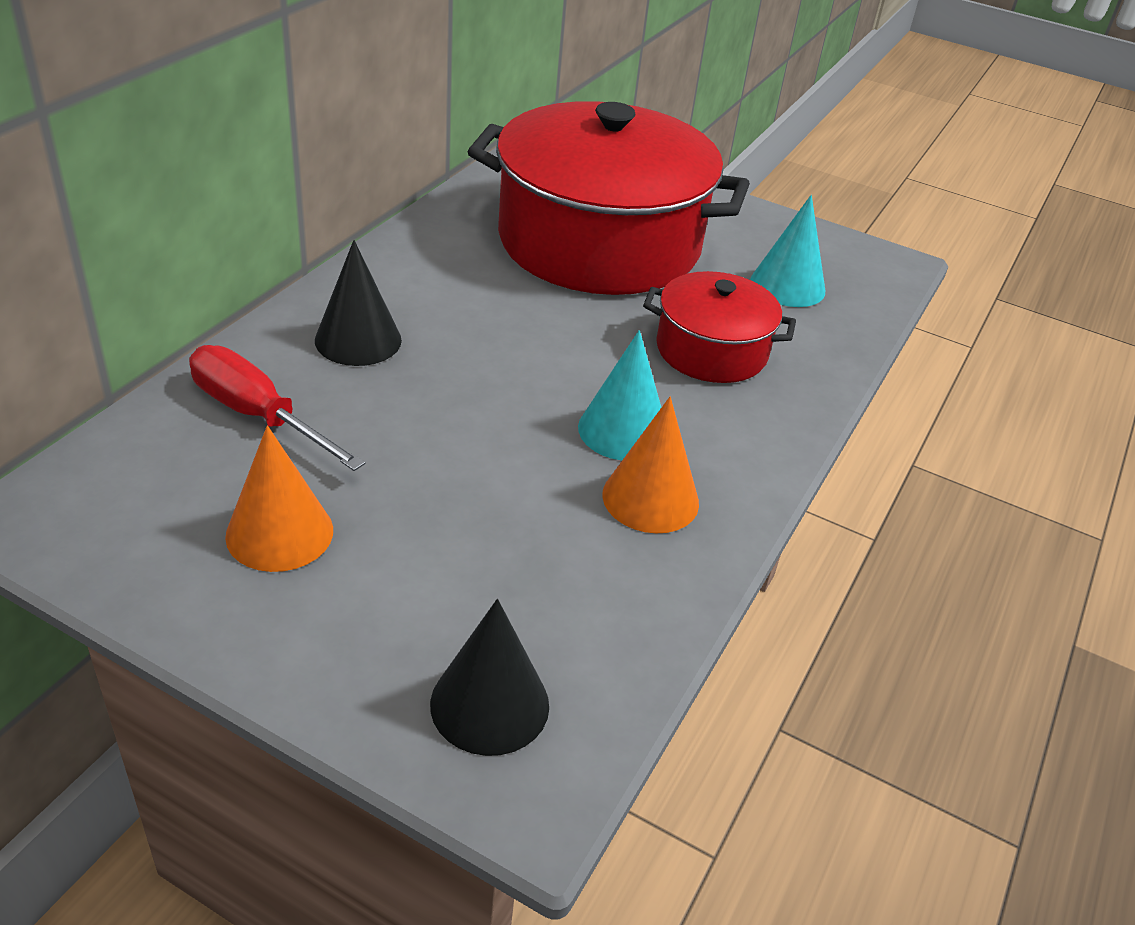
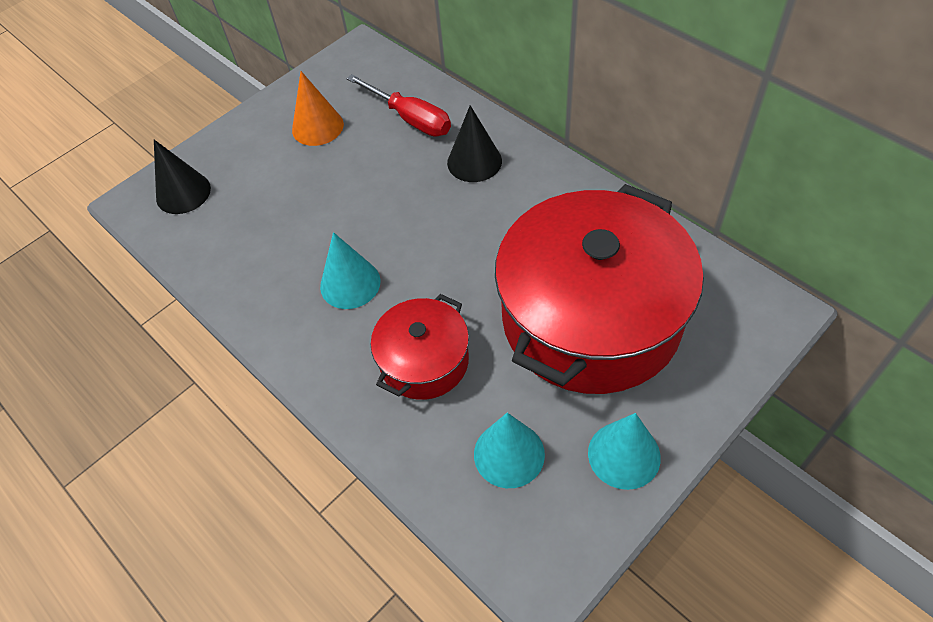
camera: 115 degrees right, 15 degrees up
red screwdriver [189,345,366,471] -> red screwdriver turned 75 degrees clockwise [346,74,451,137]
orange cone [602,397,699,533] -> none
none -> turquoise cone [588,413,661,490]

